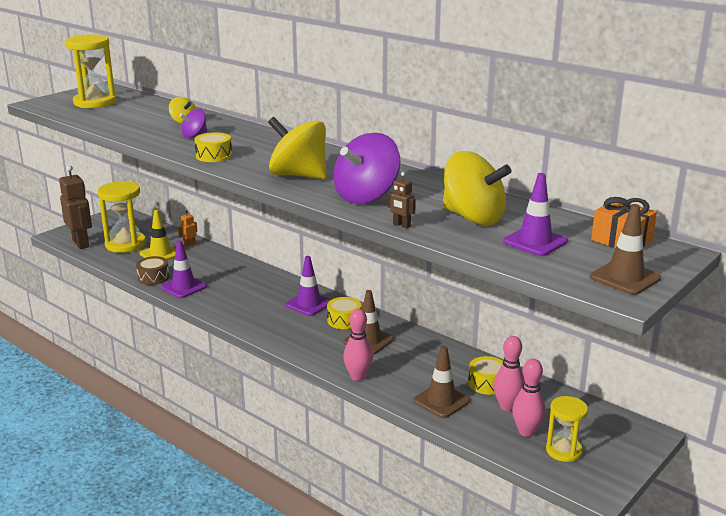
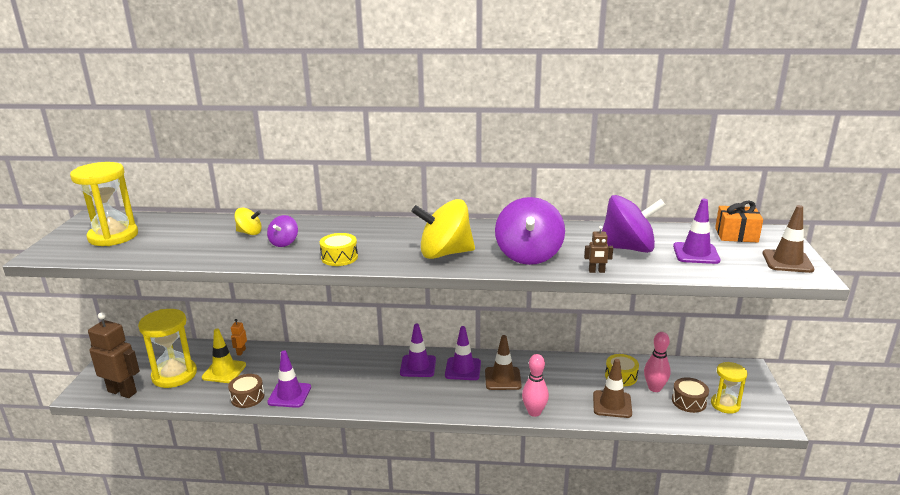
camera: 35 degrees left, 0 degrees up
yellow drum [327,297,361,329] -> purple traffic cone [445,326,481,380]
yellow spinning top [443,151,511,225] -> purple spinning top [602,195,666,253]
pink bowling pin [512,359,545,437] -> brown drum [672,377,709,413]

